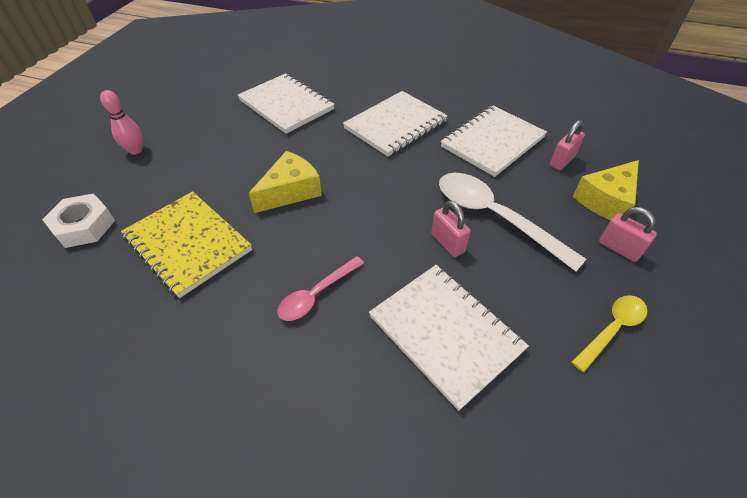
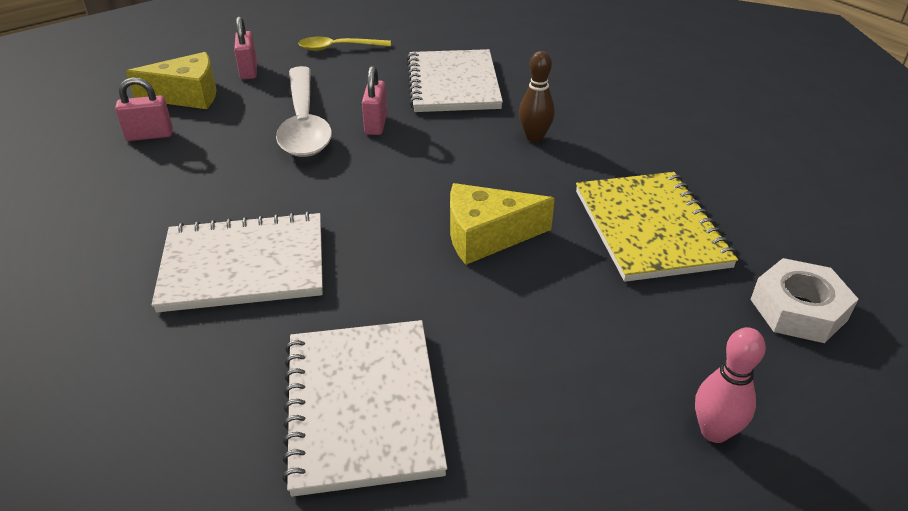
camera: 145 degrees left, 10 degrees down
pink spoon [277,256,364,321] -> brown bowling pin [519,51,555,142]
white notebook [441,106,547,177] -> none

